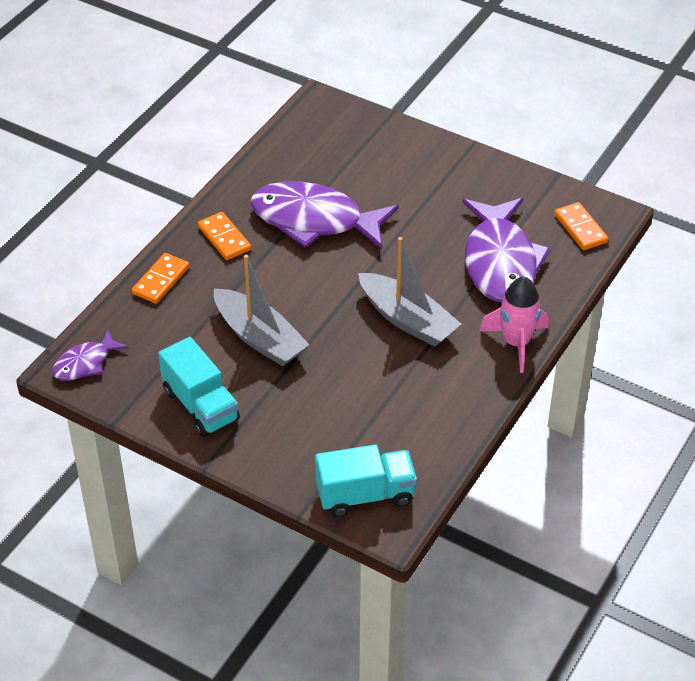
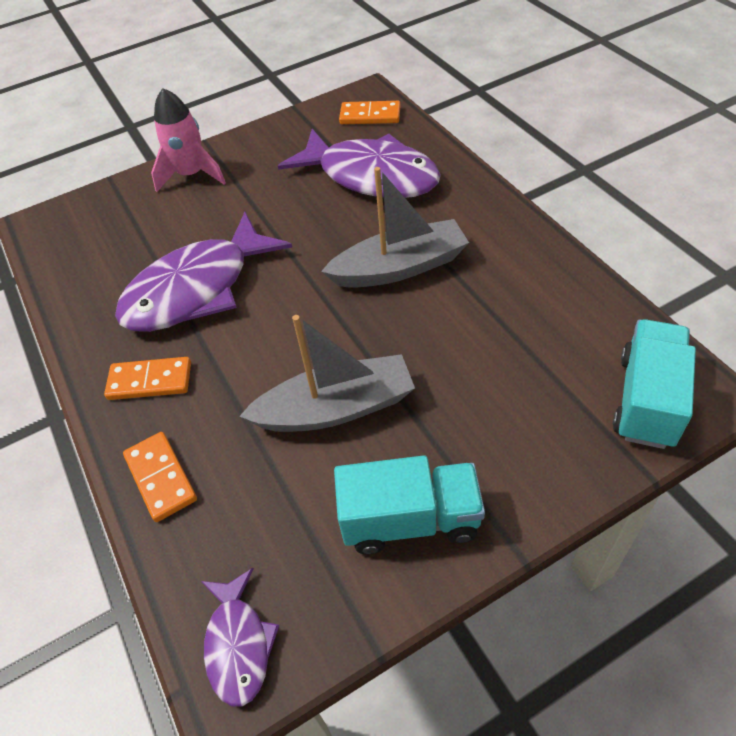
camera: 55 degrees left, 5 degrees up
pink rocket [480,277,549,373] -> pink rocket moved to [151,88,226,192]

